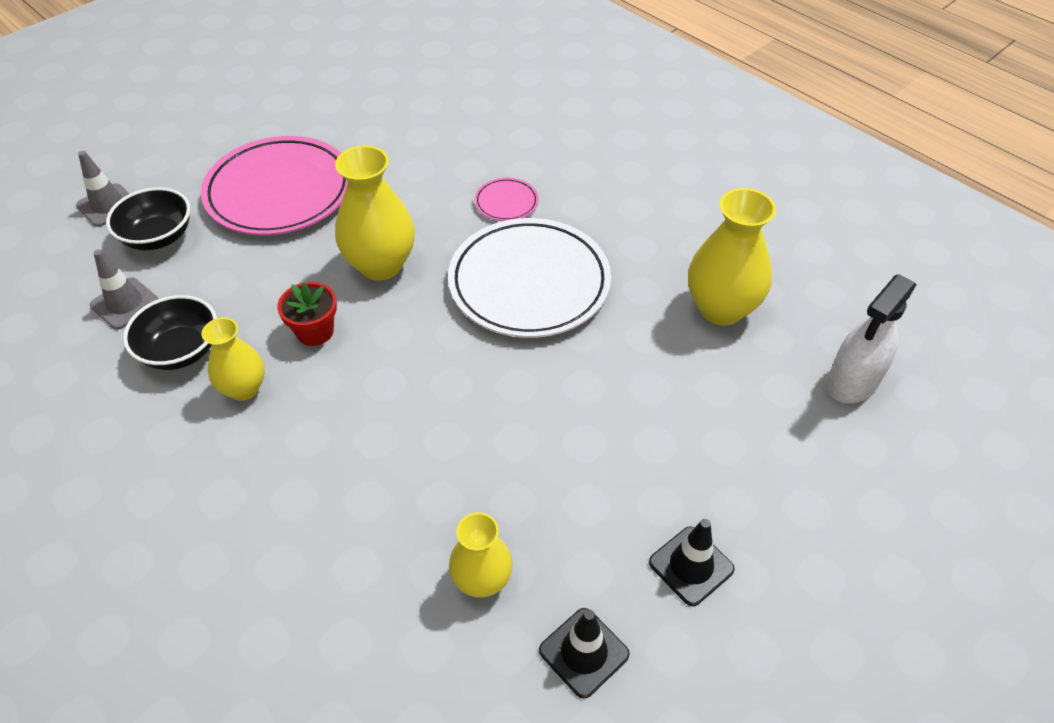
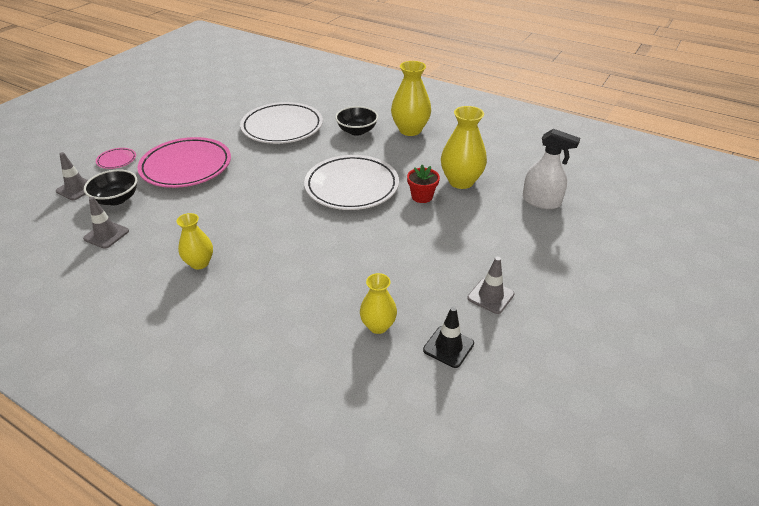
camera: 15 degrees left, 10 degrees down
black bowl [123,295,217,370] -> black bowl moved to [335,106,378,136]
red flower pot [277,282,337,346] -> red flower pot moved to [407,165,440,203]
yellow vase [335,145,415,281] -> yellow vase moved to [391,61,431,136]
pink plate [474,178,539,221] -> pink plate moved to [96,148,136,169]
black traffic cone [649,519,735,606] -> grey traffic cone [467,257,515,314]
white spray bottle [827,274,916,403] -> white spray bottle turned 90 degrees counterclockwise [523,129,580,209]
none -> white plate [240,102,323,144]

